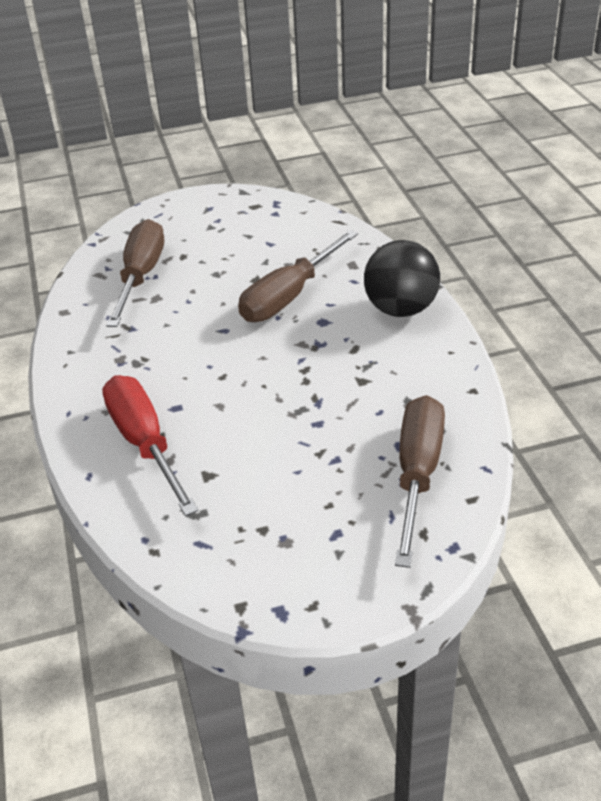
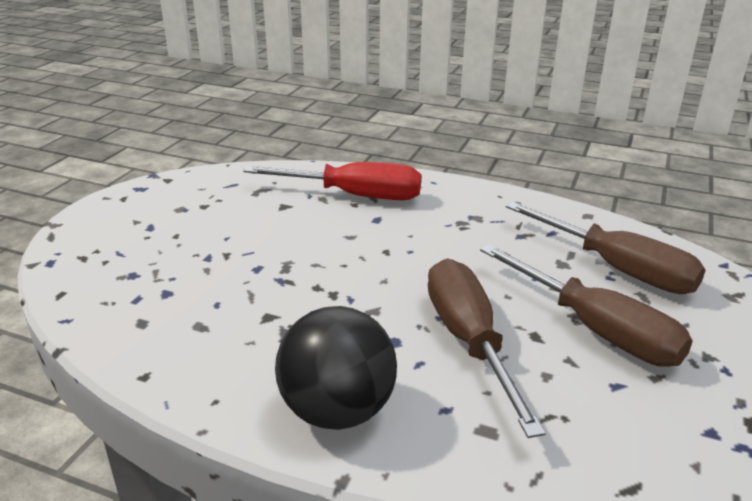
camera: 125 degrees right, 10 degrees down
brown screwdriver [395,395,445,568] -> brown screwdriver moved to [480,244,693,367]

